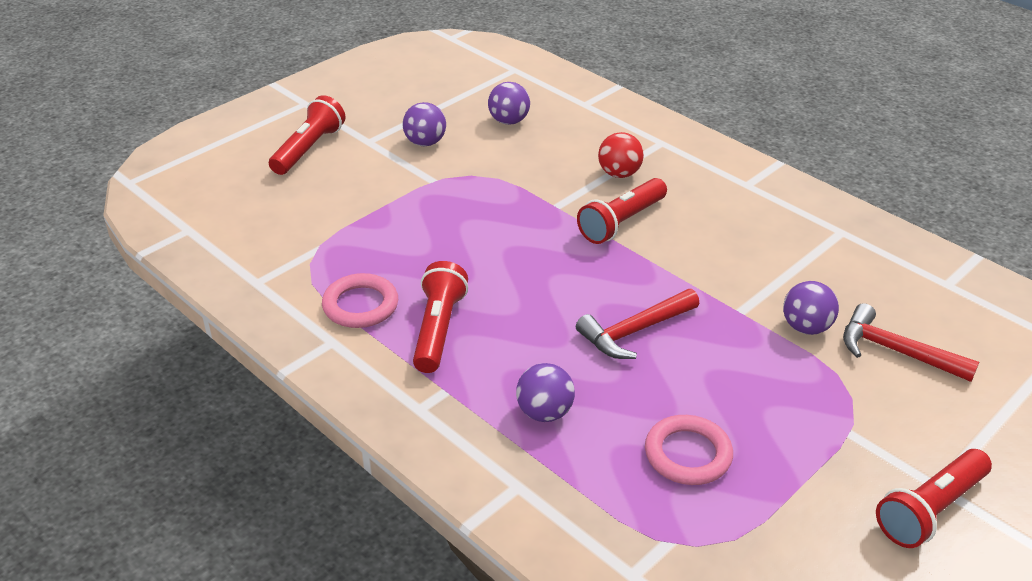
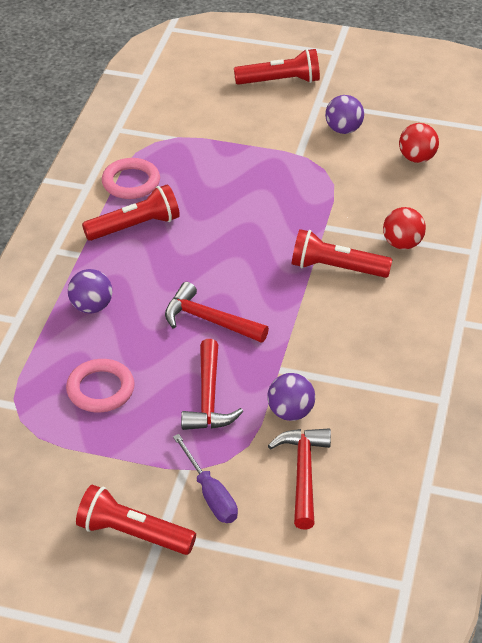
camera: 60 degrees right, 5 degrees up
purple ball [488,82,530,125] -> red ball [399,123,439,163]
none -> purple screwdriver [173,434,238,523]
none -> red hammer [181,339,243,430]

